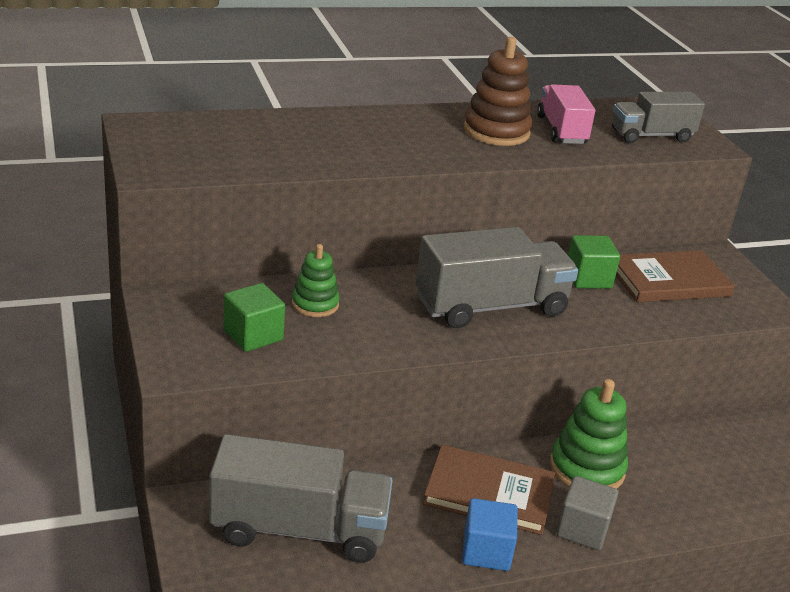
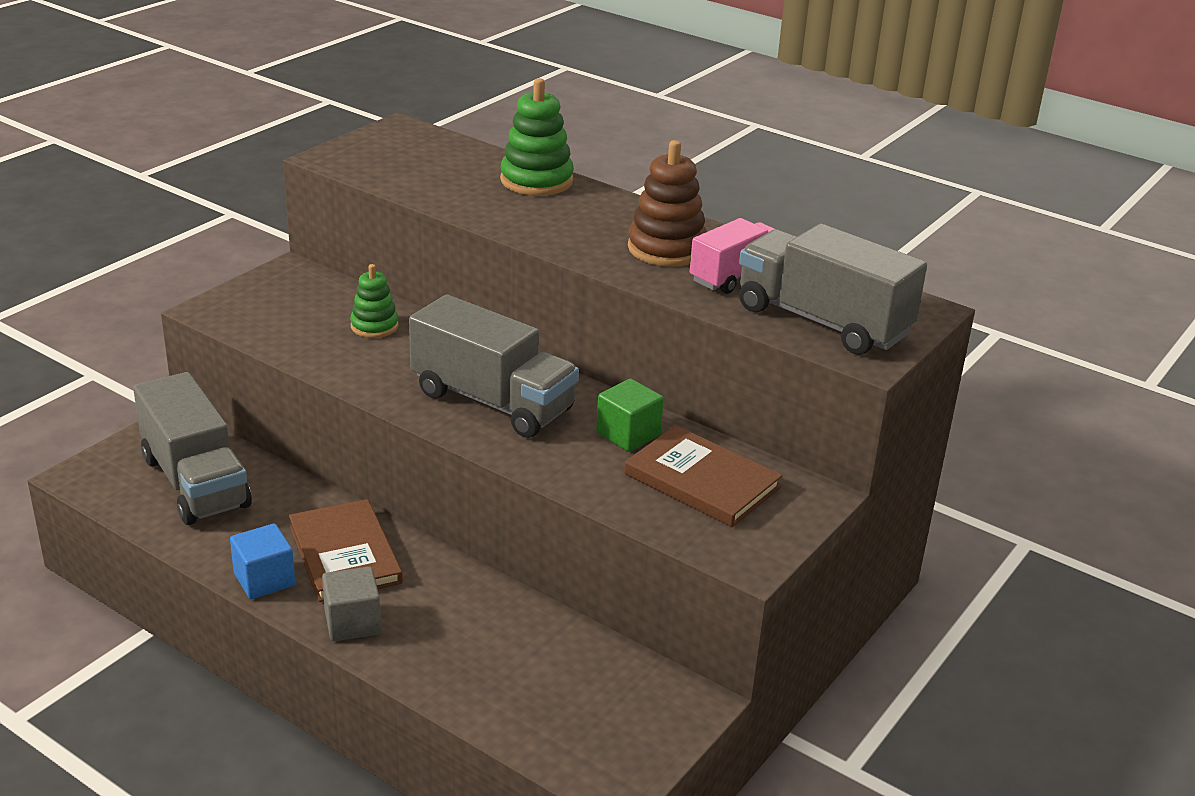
camera: 55 degrees right, 0 degrees up
green cube [223,283,285,352] -> none
green stacking toy [550,379,628,489] -> green stacking toy moved to [500,78,574,196]
grey truck [612,92,705,143] -> grey truck [739,223,927,355], size x1.61

